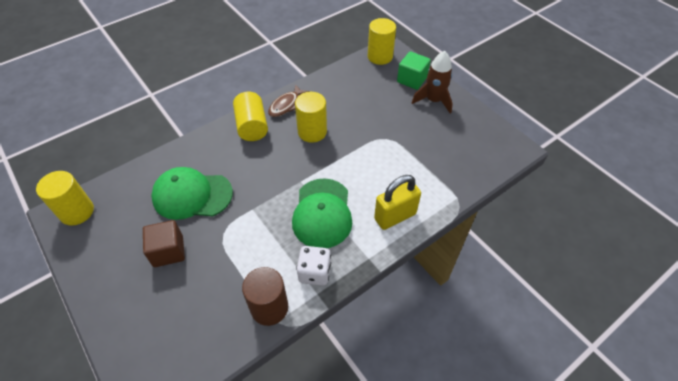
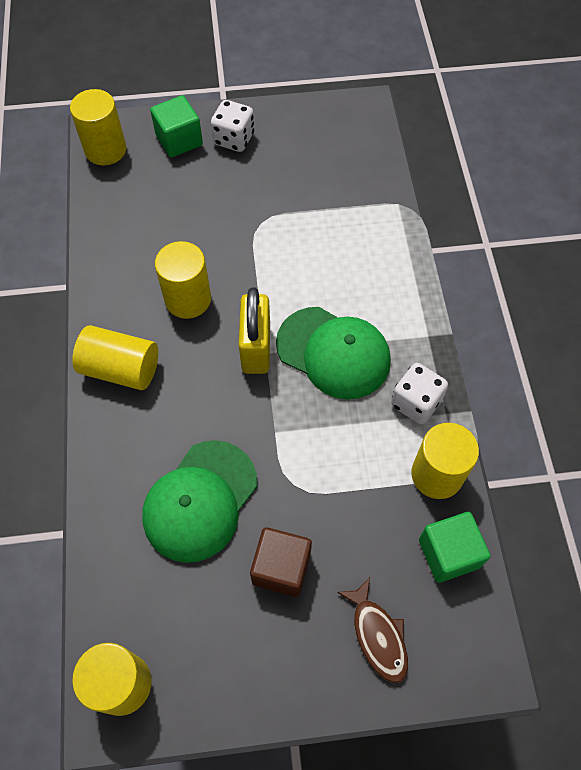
camera: 60 degrees left, 10 degrees up
brown cylinder [242,267,288,326] -> yellow cylinder [411,423,479,499]
brown fish [268,84,309,117] -> brown fish moved to [337,577,408,683]
yellow padlock [374,175,421,230] -> yellow padlock moved to [239,287,270,374]
brown rocket [412,51,453,114] -> white dice [211,100,254,152]
none -> green cube [419,512,491,583]

